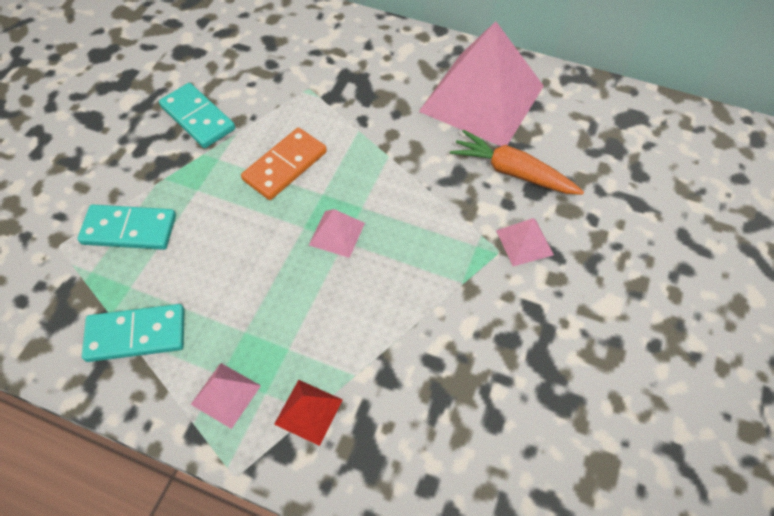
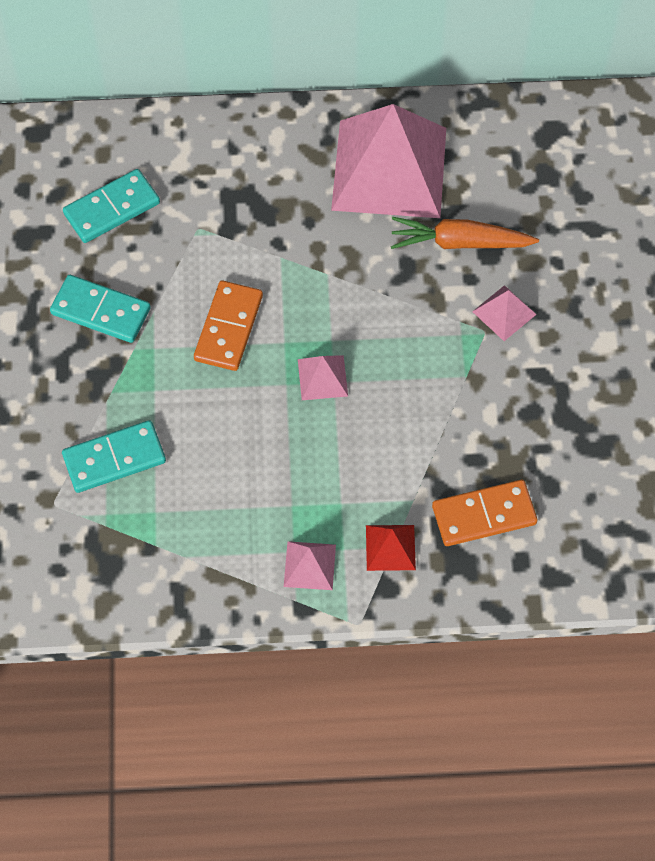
camera: 25 degrees left, 5 degrees up
turquoise domino [82,304,184,362] -> turquoise domino moved to [63,169,160,243]
none -> orange domino [432,480,537,546]

